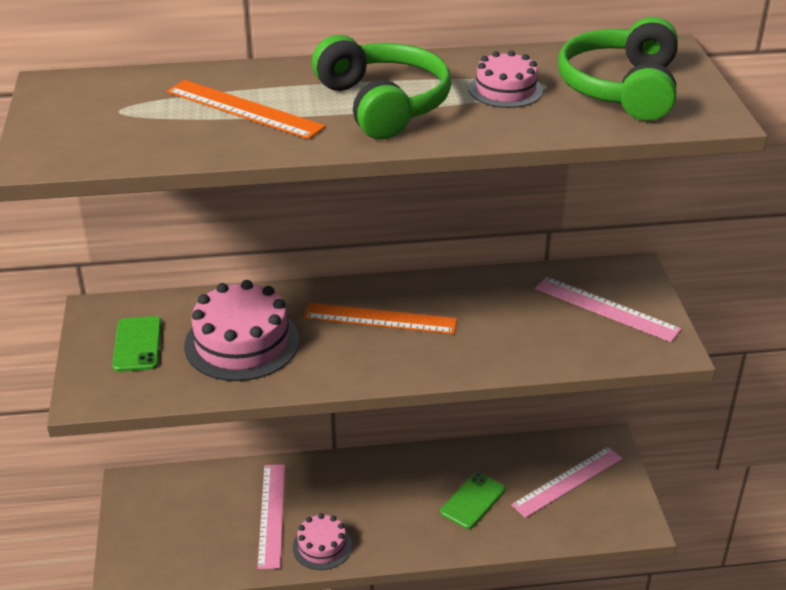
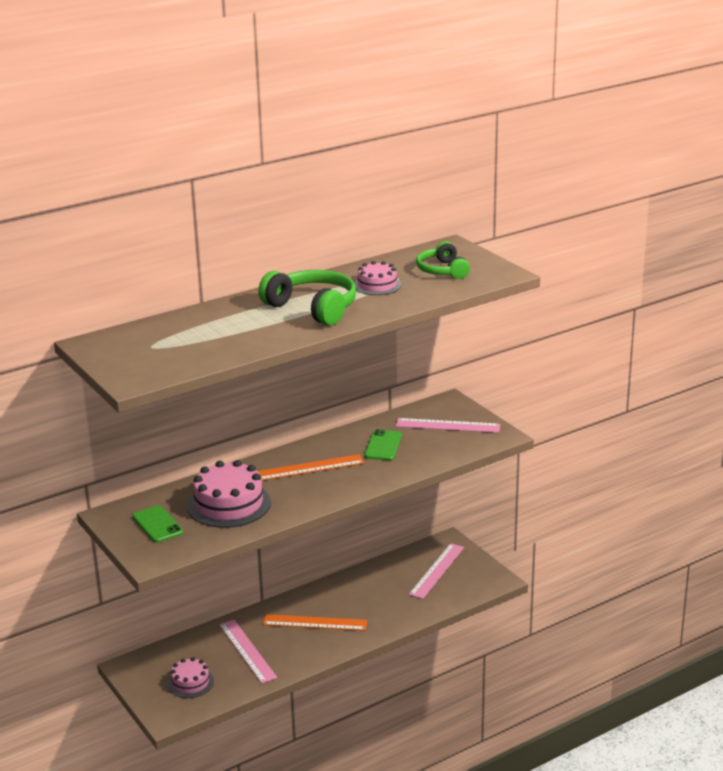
camera: 25 degrees left, 10 degrees down
orange ruler [167,80,326,139] -> orange ruler moved to [263,614,367,631]
pink cake [293,513,352,570] -> pink cake moved to [167,657,214,698]
green phone [440,473,505,529] -> green phone moved to [364,429,402,460]
green headphones [558,17,678,121] -> green headphones [416,241,470,279], size x0.64

